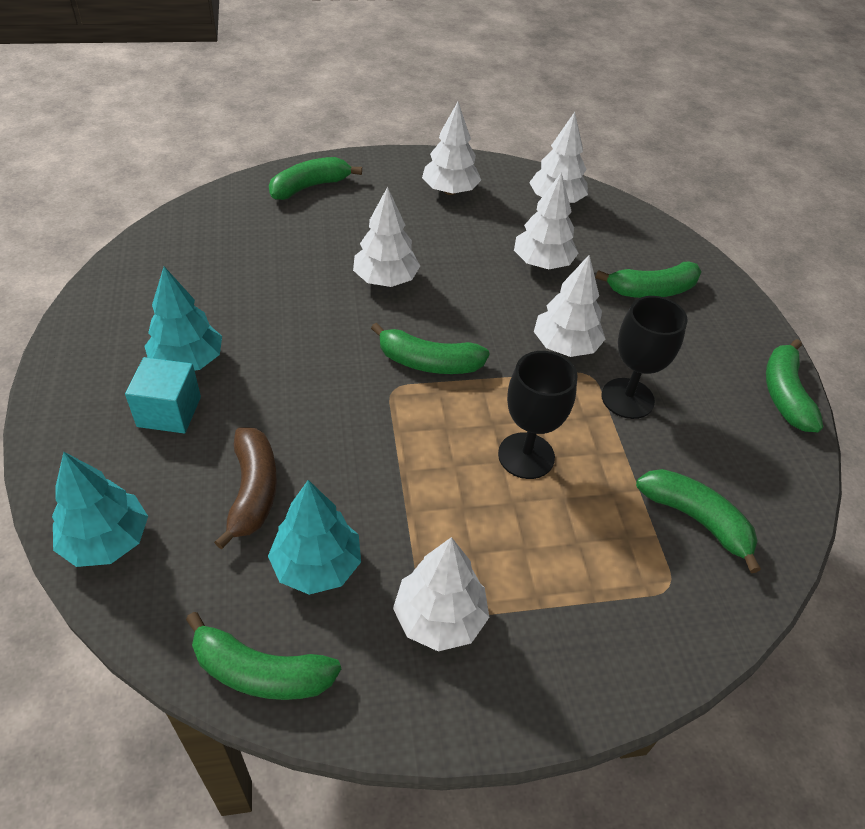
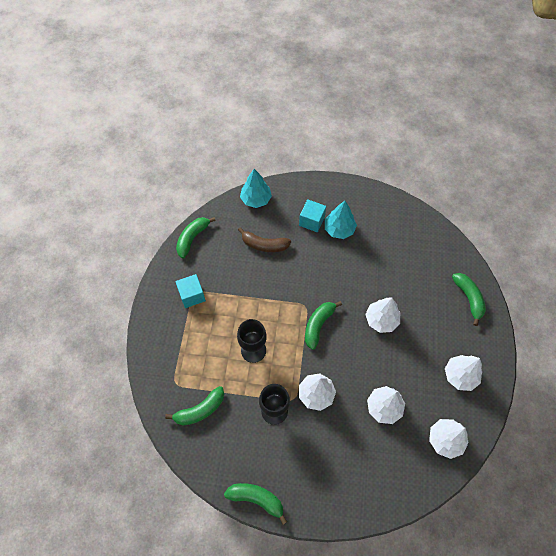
camera: 110 degrees right, 15 degrees up
turquoise tree [268,480,361,595] -> none
white tree [393,537,489,651] -> turquoise cube [175,274,206,308]
green banana [595,261,702,298] -> none

